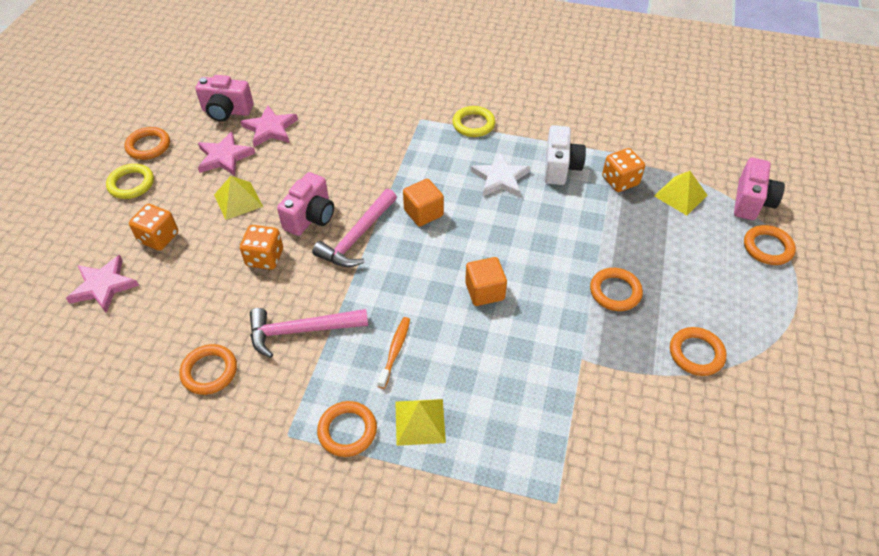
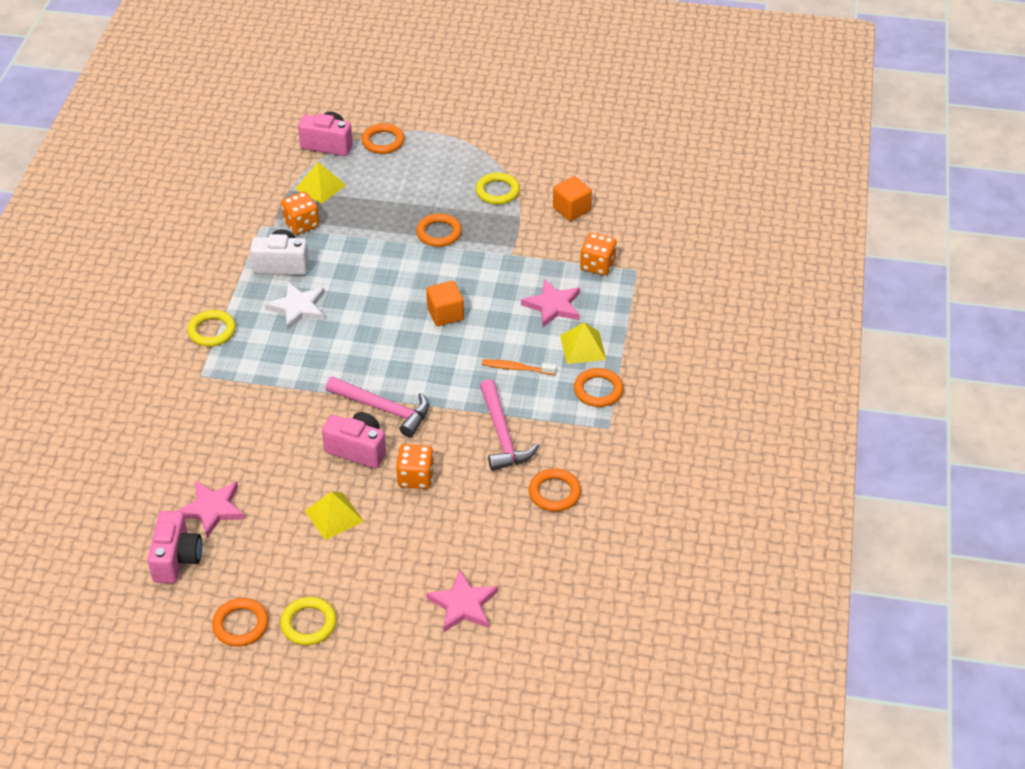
camera: 95 degrees left, 5 degrees down
orange dice [129,204,178,251] -> orange dice moved to [580,233,617,276]
pink star [198,132,255,176] -> pink star moved to [521,279,580,327]
orange cube [403,179,444,227] -> orange cube moved to [553,176,592,221]
orange ring [670,327,727,376] -> yellow ring [476,172,520,205]

